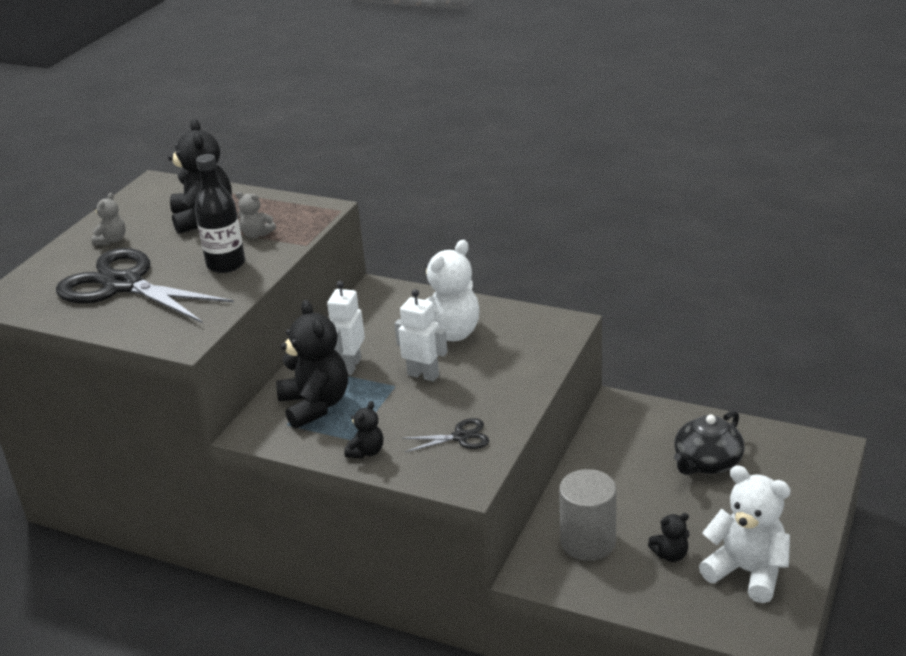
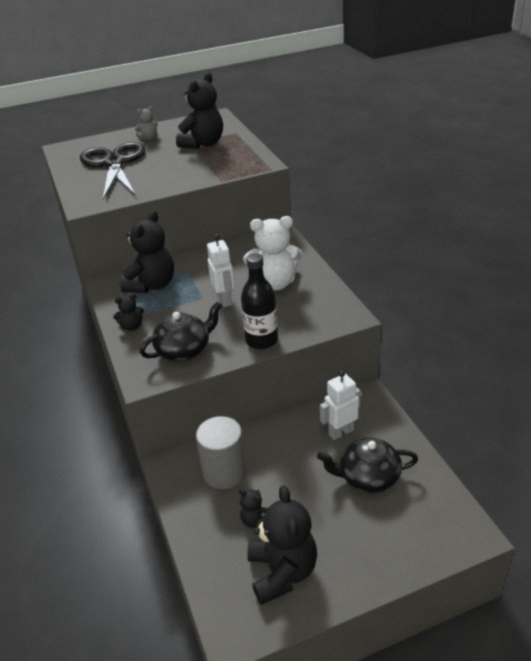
camera: 45 degrees right, 5 degrees up
black bottle [195,154,245,273] -> black bottle moved to [241,253,278,349]
grey teddy bear [236,192,276,238] -> none
white robot [327,281,365,375] -> white robot moved to [320,370,361,440]
black scissors [402,418,489,452] -> black teapot [140,301,222,361]
white teddy bear [699,465,791,603] -> black teddy bear [247,485,317,605]

